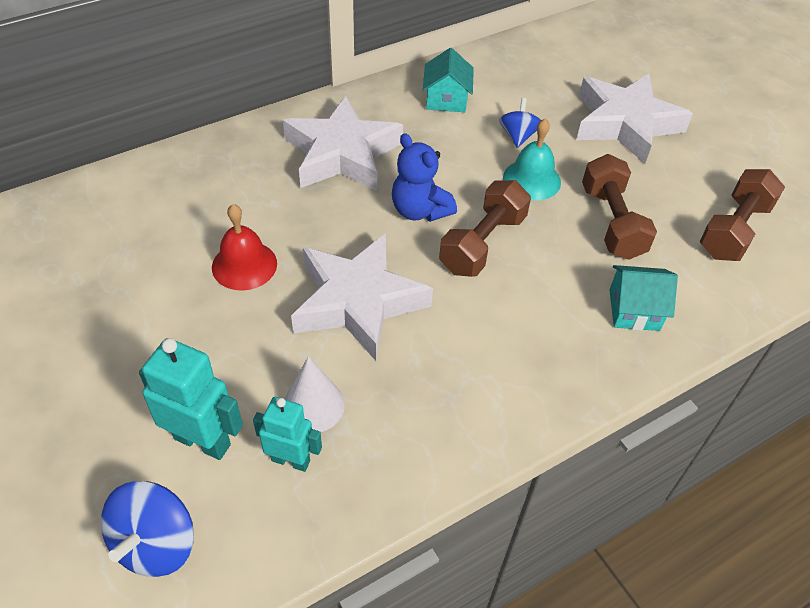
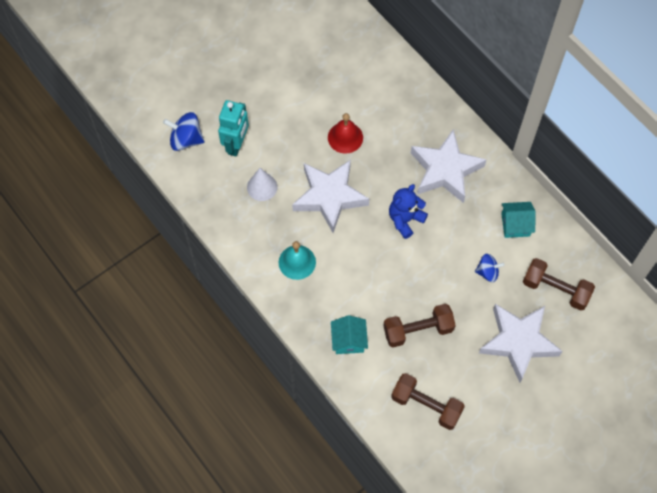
camera: 85 degrees right, 15 degrees up
turquoise robot [253,397,322,472] -> none
brown dumbbell [439,180,531,277] -> brown dumbbell moved to [523,258,595,311]
turquoise bell [503,119,561,200] -> turquoise bell moved to [279,241,316,280]

